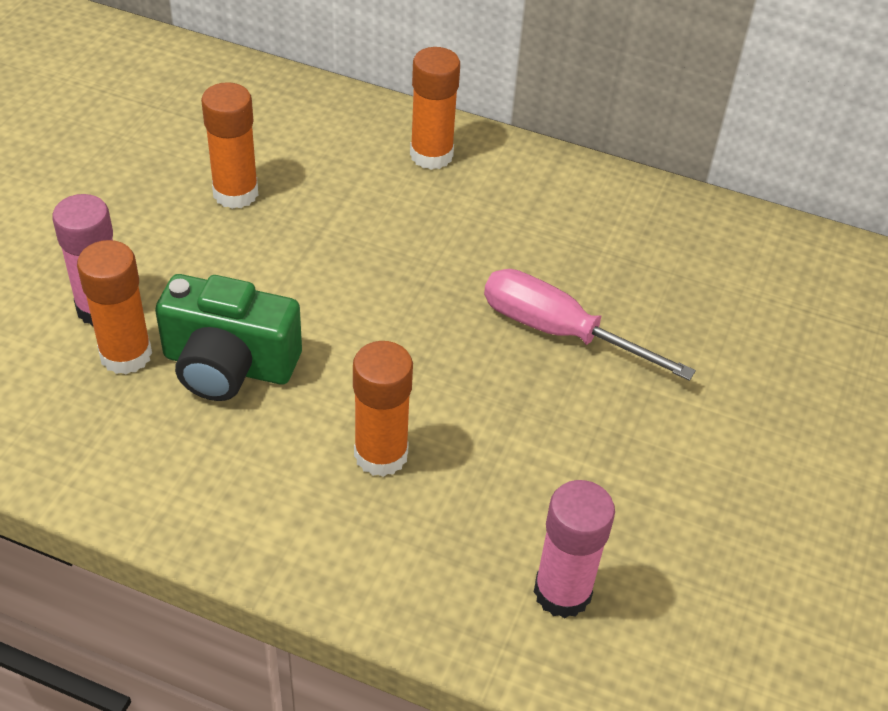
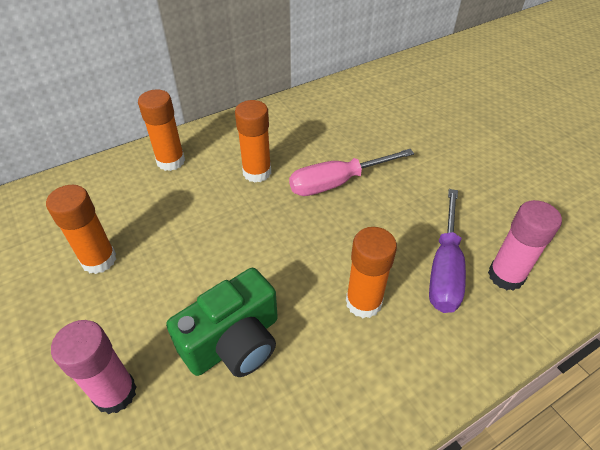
camera: 50 degrees left, 0 degrees up
orange glue stick [77,240,152,375] -> orange glue stick moved to [235,100,271,182]
none -> purple screwdriver [429,189,466,313]

